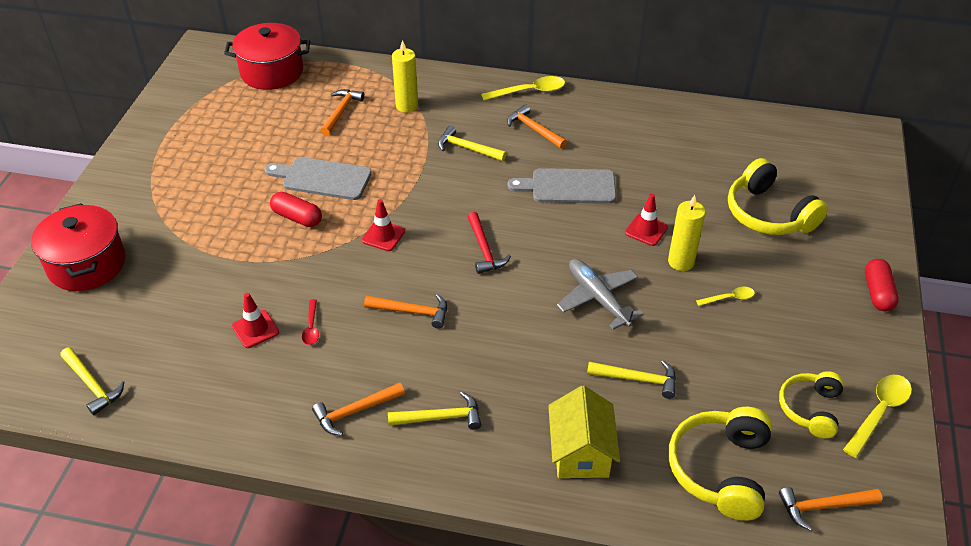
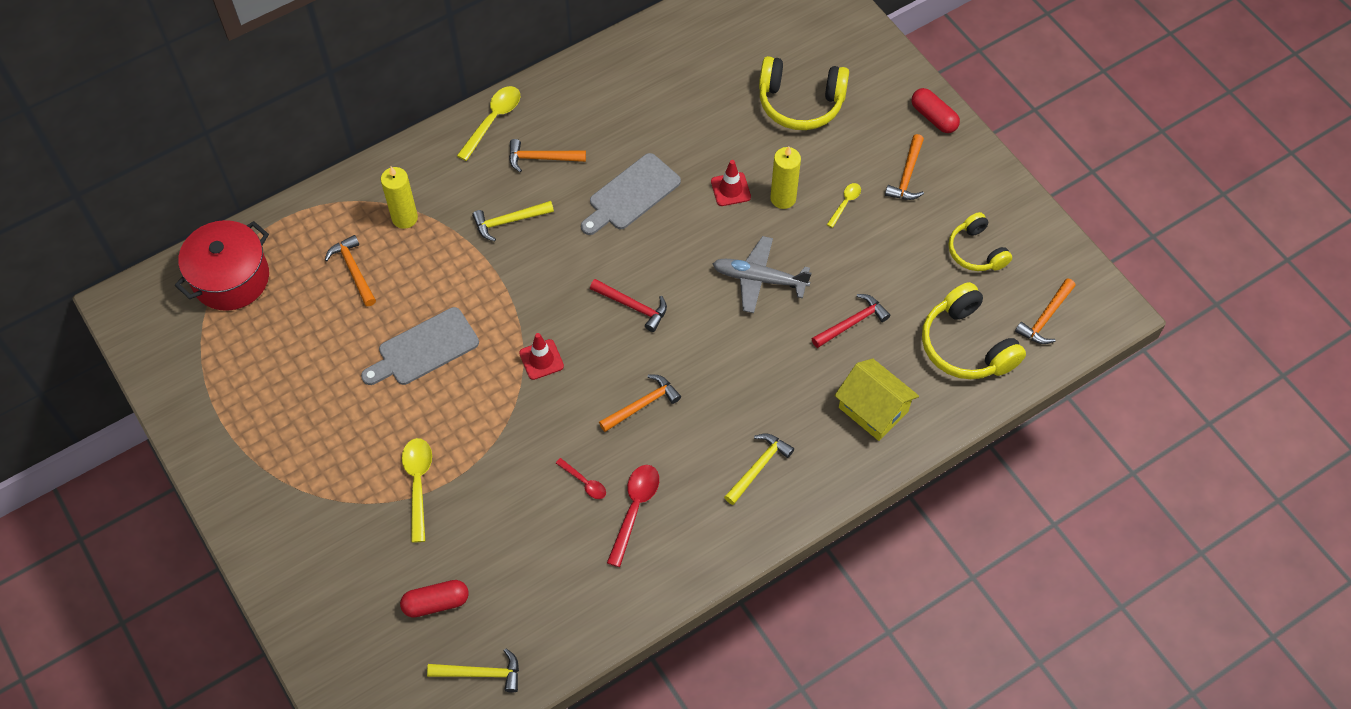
camera: 45 degrees left, 15 degrees up
red pot [31,203,126,291] -> none
red traffic cone [232,293,279,348] -> none
red capsule [270,192,322,227] -> red capsule moved to [400,580,469,618]
orange hammer [312,383,405,436] -> orange hammer moved to [885,134,924,200]
yellow hammer [587,360,676,399] -> red hammer [812,294,890,348]
yellow spoon [843,375,912,458] -> yellow spoon moved to [402,438,432,542]
none -> red spoon [607,465,659,567]

